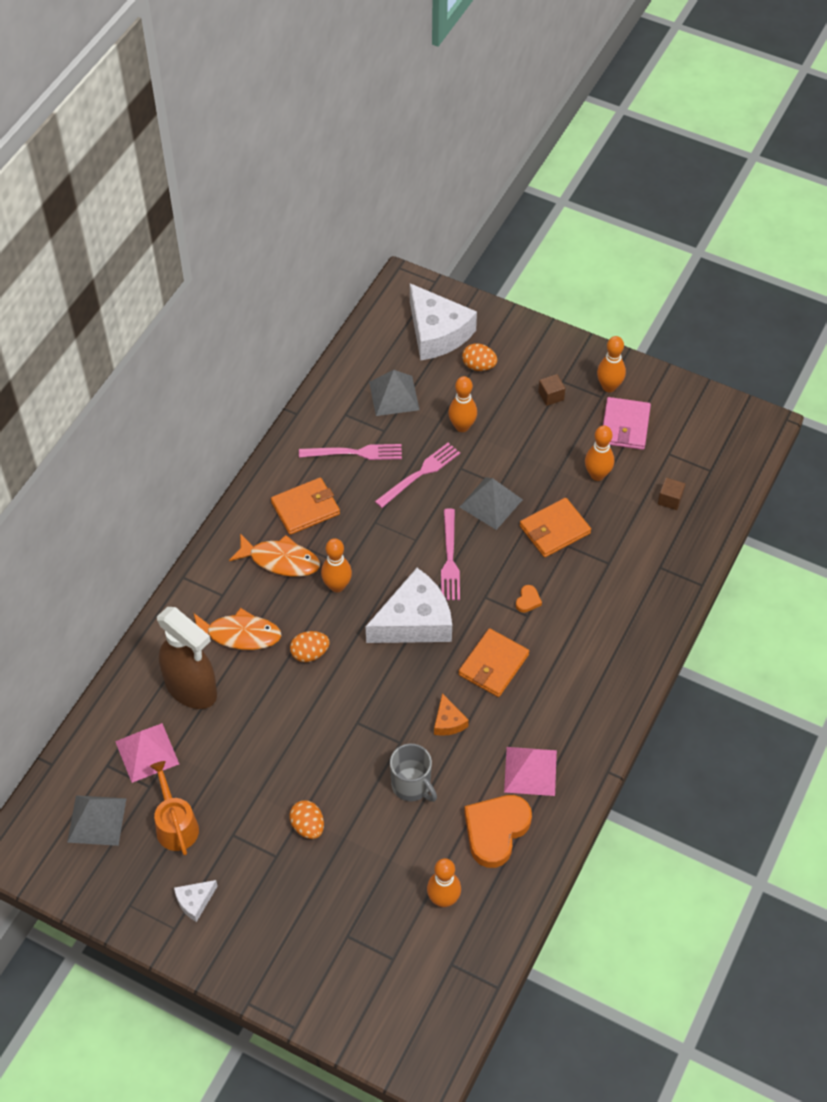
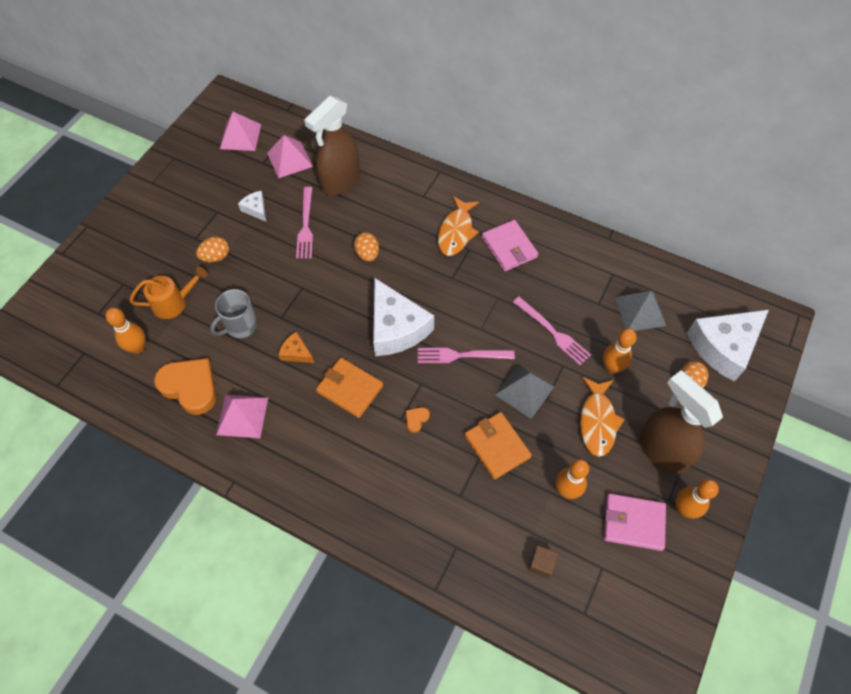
camera: 90 degrees right, 5 degrees up
grey pyramid [67,795,127,846] -> pink pyramid [220,112,261,151]
orange watering can [150,761,199,856] -> orange watering can moved to [129,267,207,319]
white cheese [174,880,218,922] -> white cheese moved to [238,191,266,221]
orange fish [194,608,282,650] -> orange fish moved to [580,377,625,457]
orange wallet [271,477,340,535] -> pink wallet [482,220,538,271]
pink fork [299,444,402,460] -> pink fork moved to [296,187,313,259]
orange bowling pin [321,538,352,592] -> none
orange cheese [434,693,469,736] -> orange cheese turned 45 degrees clockwise [278,332,314,363]
orange heart [516,585,542,613] -> orange heart turned 105 degrees clockwise [406,407,430,433]
brown cube [538,374,565,406] -> brown spray bottle [640,371,723,474]

